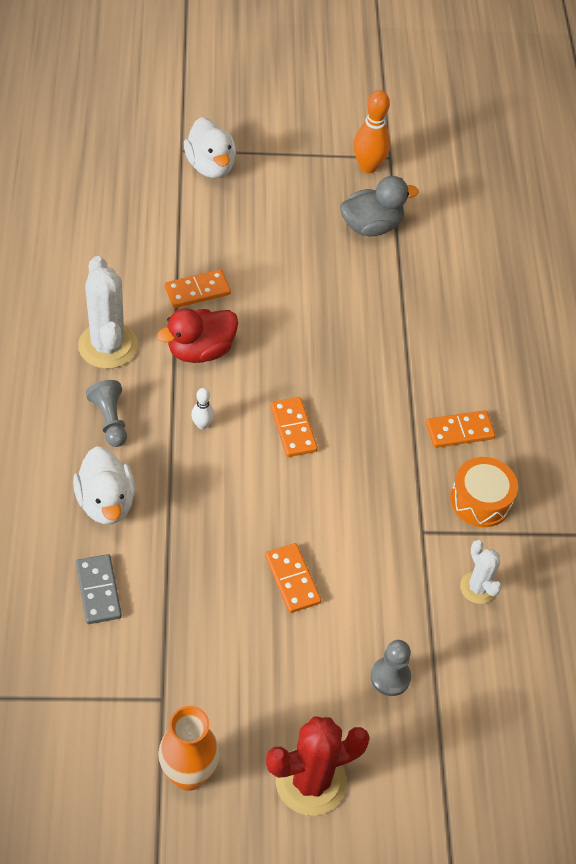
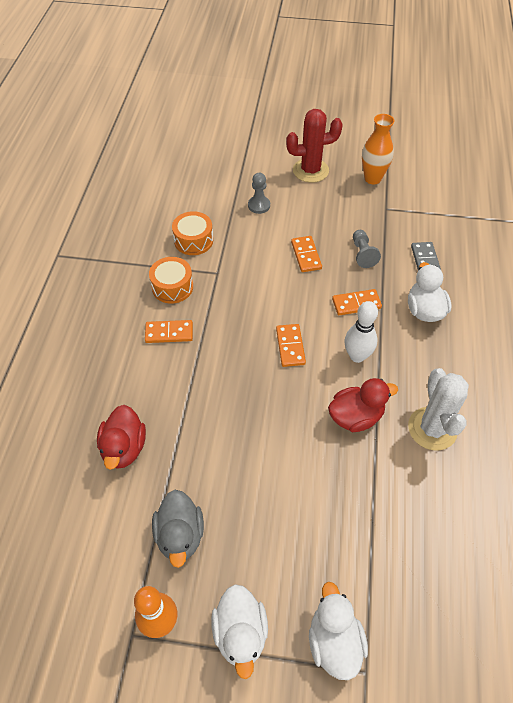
camera: 165 degrees left, 0 degrees up
grey pawn [86,380,127,447] -> grey pawn moved to [353,230,381,268]
orange domino [165,269,231,308] -> orange domino moved to [332,289,382,315]
white bowling pin [191,388,214,430] -> white bowling pin [345,301,378,363], size x1.88
grey duck [340,176,419,236] -> grey duck turned 90 degrees counterclockwise [152,490,204,568]
white cactus [460,540,502,604] -> orange drum [172,211,213,255]
none -> red duck [97,405,146,470]
none -> white duck [211,584,268,679]

